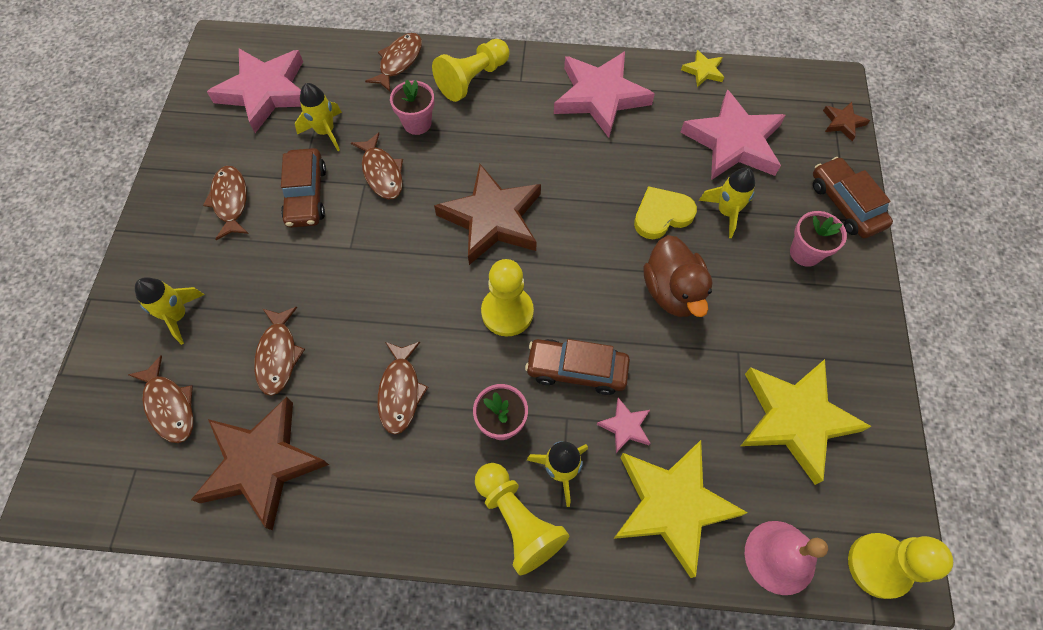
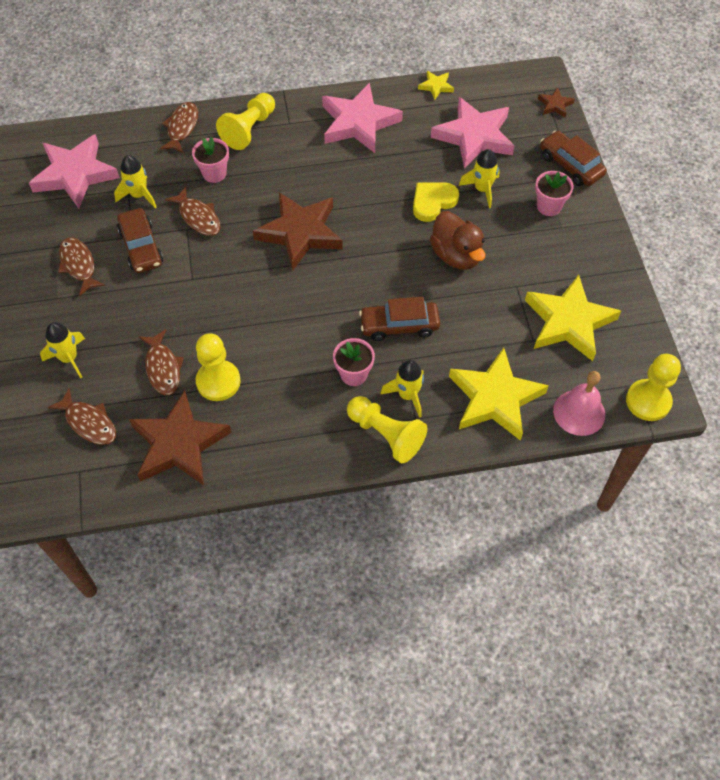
camera: 15 degrees left, 5 degrees down
brown fish [377,342,428,434] -> none
yellow pawn [481,259,534,337] -> yellow pawn moved to [196,333,241,401]
pink star [597,398,650,453] -> none

